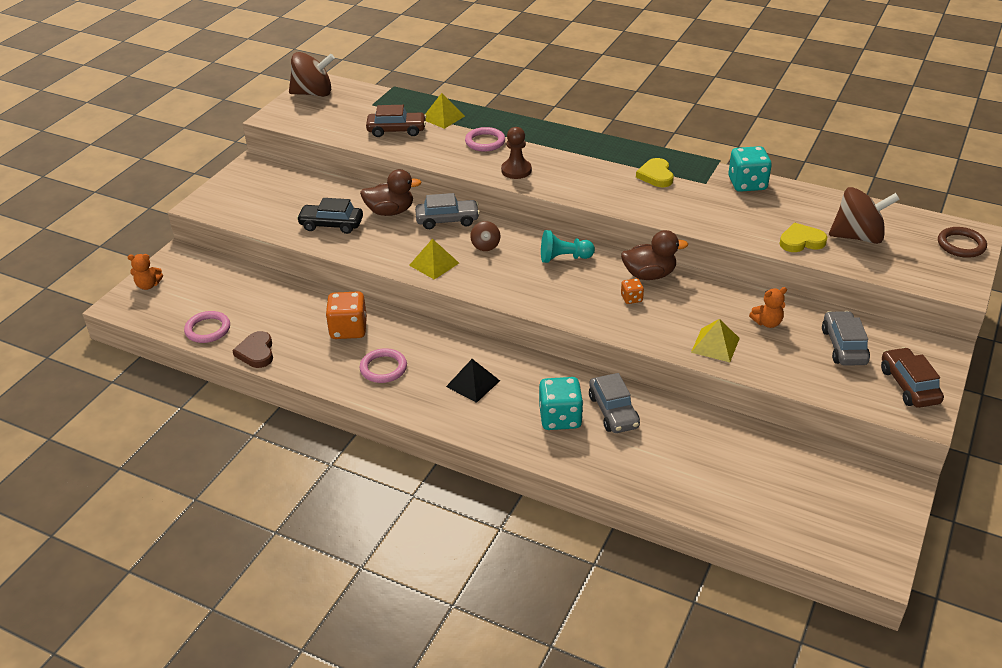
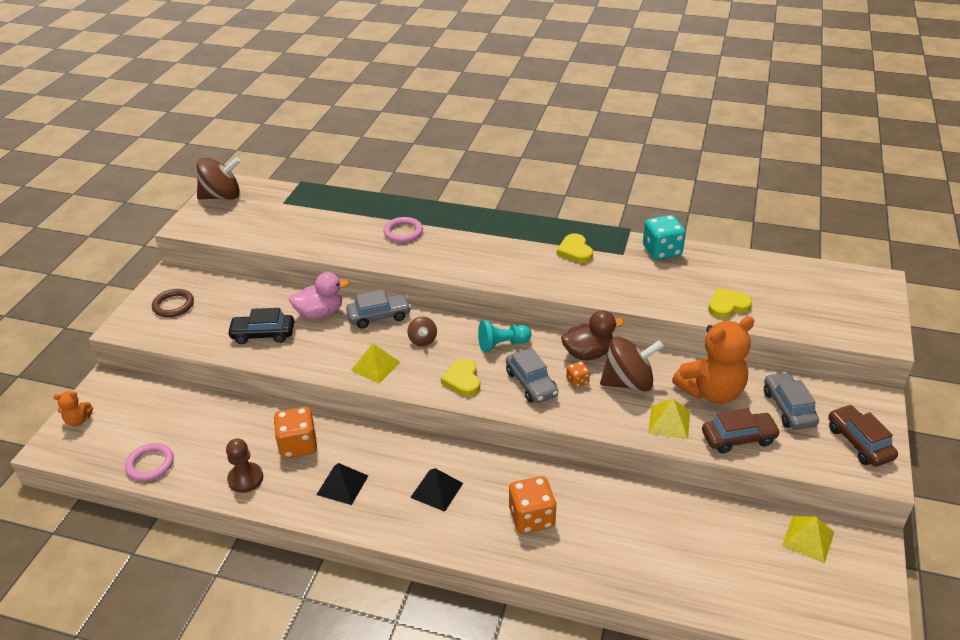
camera: 10 degrees left, 0 degrees up
brown heart [232,331,273,368] -> none
brown duck [360,169,422,216] -> pink duck [289,272,350,319]
pink ring [360,348,407,383] -> black pyramid [316,463,368,505]
brown car [366,105,426,137] -> brown car moved to [702,408,781,453]
yellow pyramid [425,93,465,129] -> yellow pyramid moved to [782,516,834,563]
brown pawn [501,127,532,179] -> brown pawn moved to [226,438,263,493]
turquoise dice [539,377,583,430] -> orange dice [509,476,557,534]
grey car [589,373,640,433] -> grey car moved to [506,348,558,403]
orange teddy bear [749,287,787,328] -> orange teddy bear [672,316,755,404], size x2.18
brown spinning top [829,187,900,244] -> brown spinning top moved to [600,336,664,391]
brown ring [938,227,987,258] -> brown ring moved to [152,289,194,317]
none -> yellow heart [441,359,480,396]

